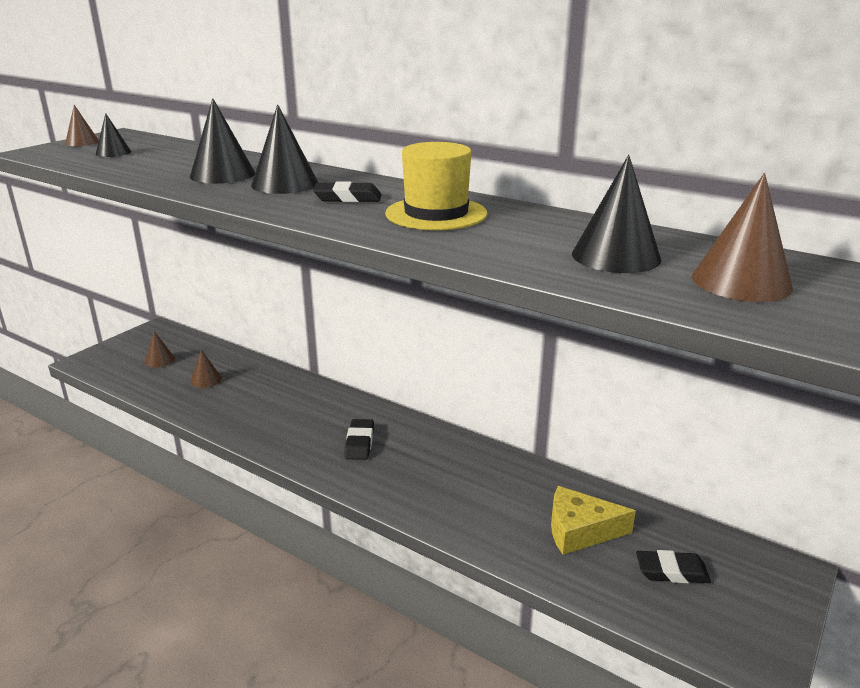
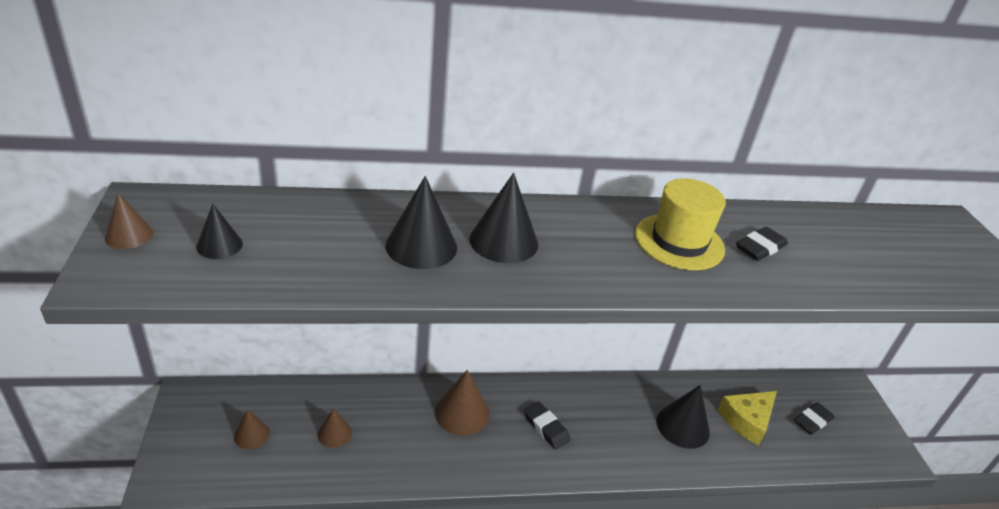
camera: 45 degrees left, 10 degrees up
black eraser [313,181,382,202] -> black eraser moved to [736,227,788,261]
black cone [572,155,662,273] -> black cone moved to [657,385,710,449]
brown cone [692,173,793,302] -> brown cone moved to [435,370,489,436]

